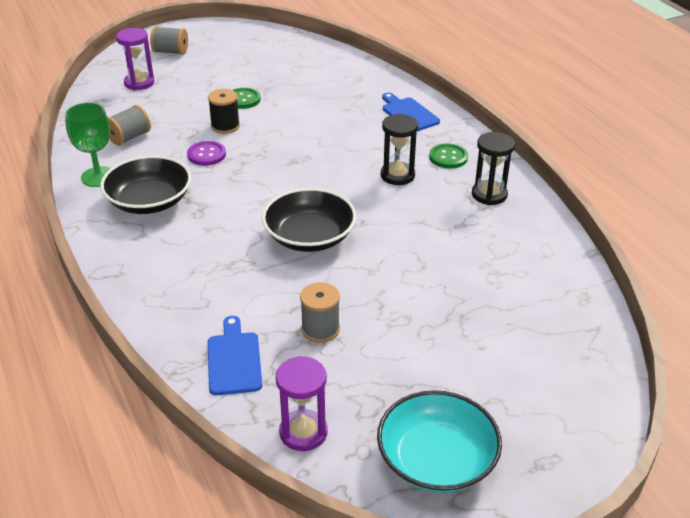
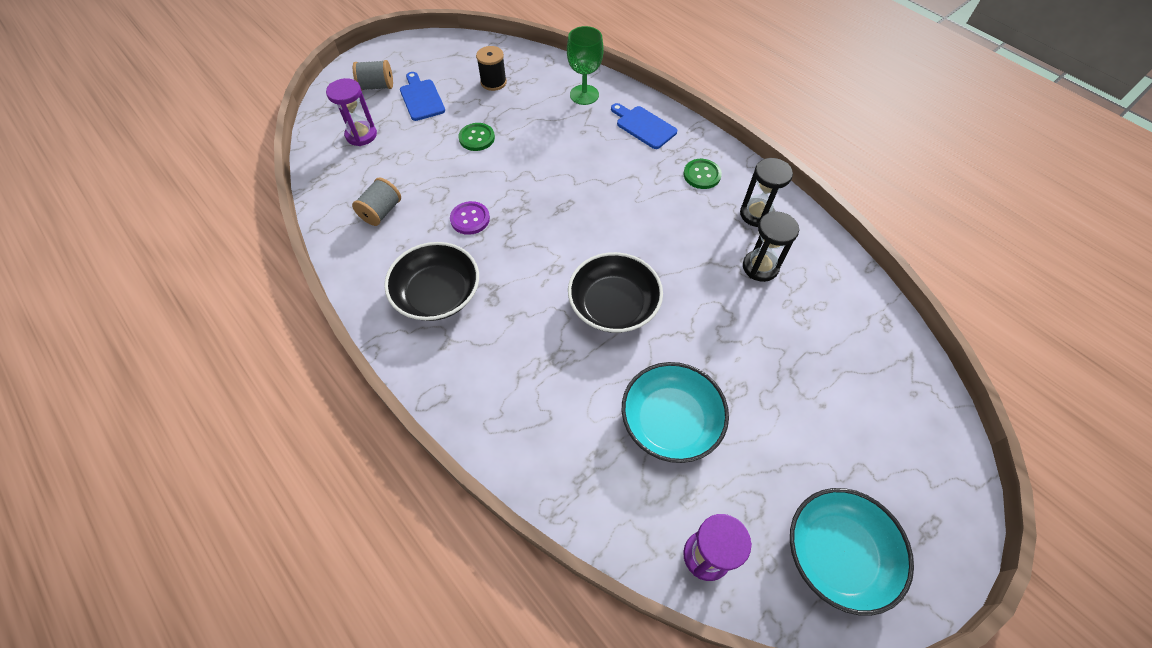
camera: 15 degrees left, 20 degrees up
green goblet [65,102,111,187] -> green goblet moved to [567,26,604,105]
black spool [208,89,240,134] -> black spool moved to [476,46,507,91]
blue cutting board [208,316,262,395] -> blue cutting board moved to [400,72,445,121]
grey spool [300,282,340,343] -> turquoise bowl [622,362,729,463]
black hourglass [381,113,418,185] -> black hourglass moved to [743,211,800,282]

